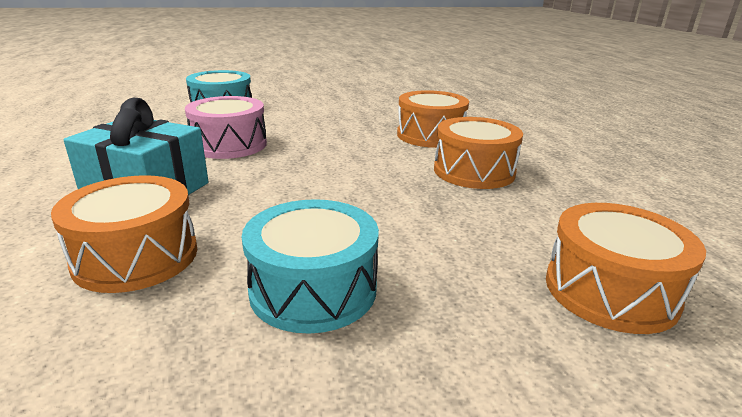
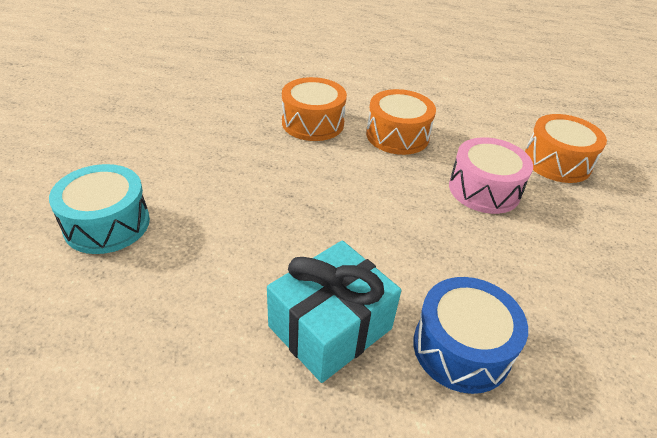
camera: 65 degrees left, 15 degrees up
orange drum [51,175,197,293] -> blue drum [413,277,528,394]
pink drum [185,96,267,159] -> pink drum moved to [449,137,533,214]
turquoise drum [242,199,379,334] -> none

